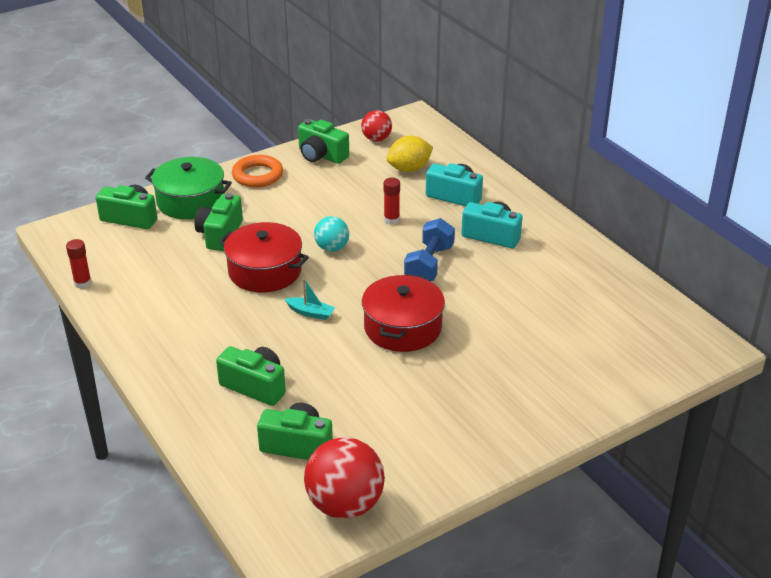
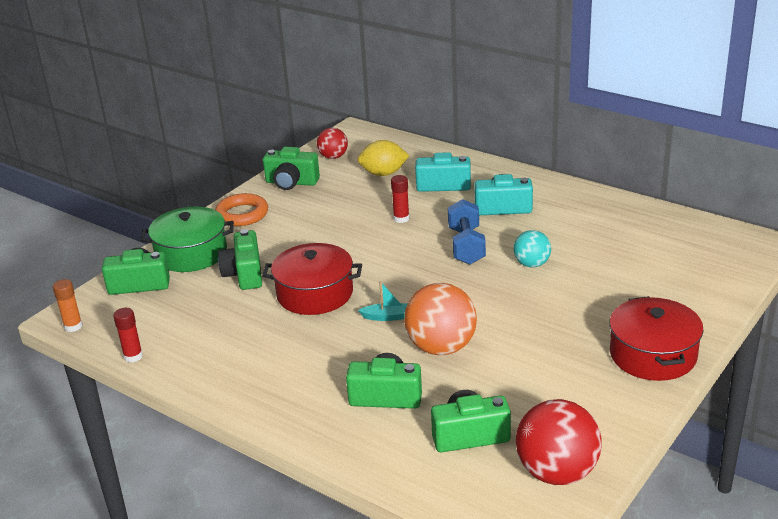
camera: 20 degrees left, 5 degrees down
turquoise ball [314,216,349,252] -> turquoise ball moved to [514,230,551,267]
red pot [362,274,445,352] -> red pot moved to [609,296,703,381]
yellow lemon [386,136,433,172] -> yellow lemon turned 45 degrees clockwise [358,140,409,176]
none -> orange glue stick [53,279,82,332]
none -> orange ball [404,283,477,355]

